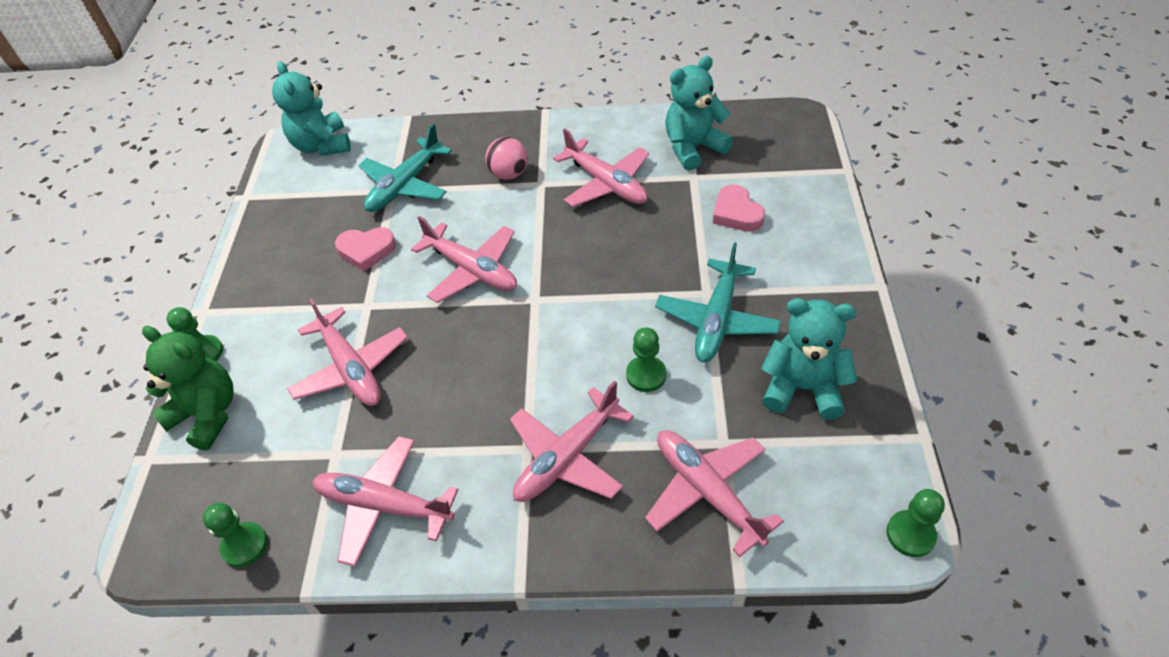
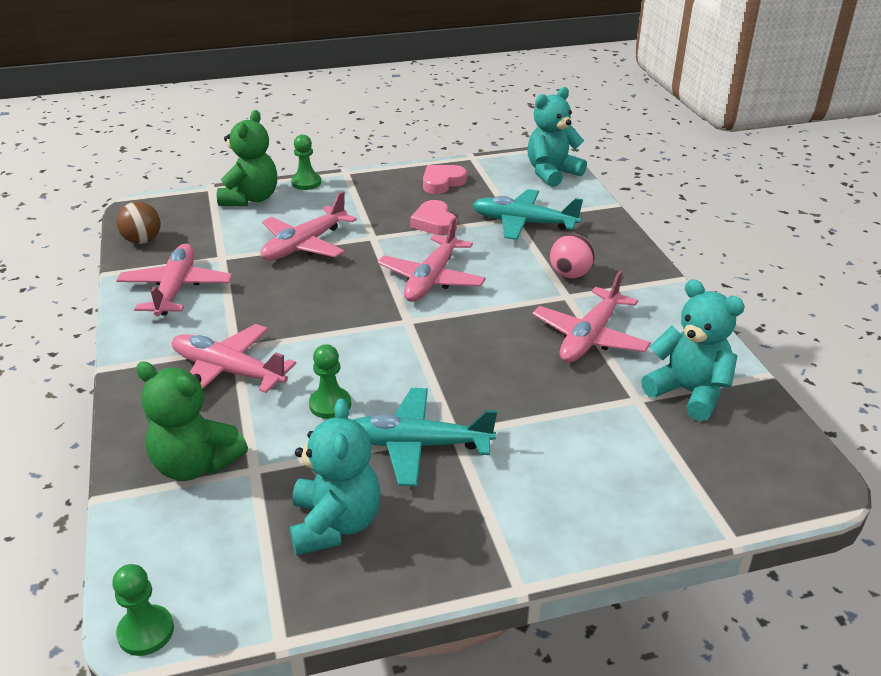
camera: 70 degrees right, 15 degrees down
green pawn [203,502,267,567] -> brown ball [116,202,161,244]
pink plane [645,430,784,557] -> green teddy bear [136,361,248,481]
pink heart [713,185,765,232] -> pink heart moved to [423,165,467,194]

